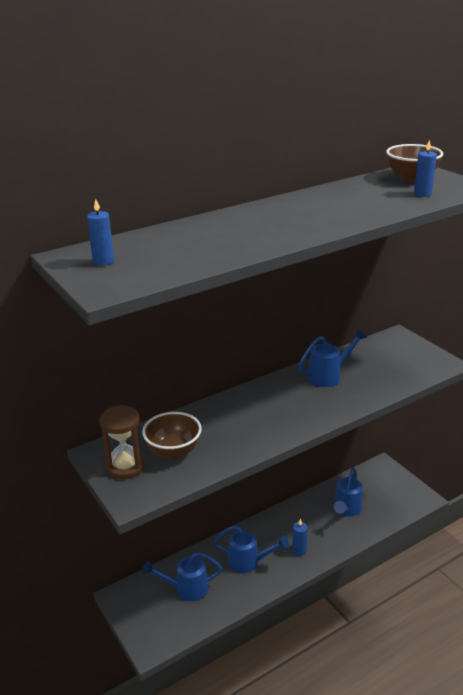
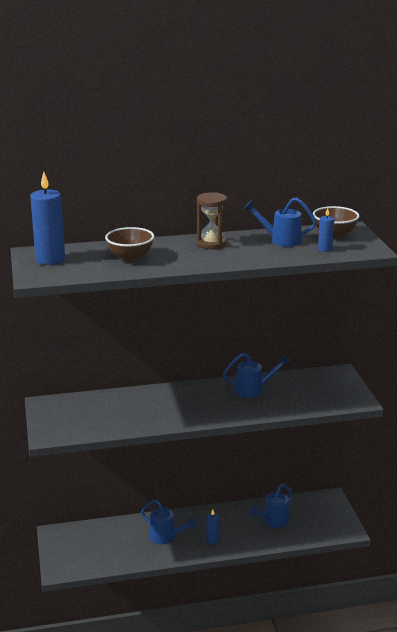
camera: 20 degrees right, 5 degrees down
blue candle [87,199,114,266] -> blue candle [30,172,65,265], size x2.02
brown hourglass [100,405,145,479] -> brown hourglass moved to [197,192,227,249]
brown bowl [142,412,202,459] -> brown bowl moved to [105,227,154,262]
blue watering can [142,552,222,601] -> blue watering can moved to [244,197,317,247]

